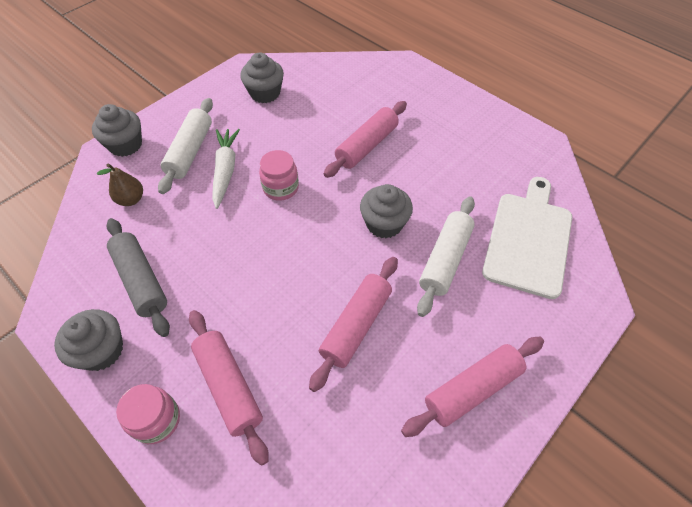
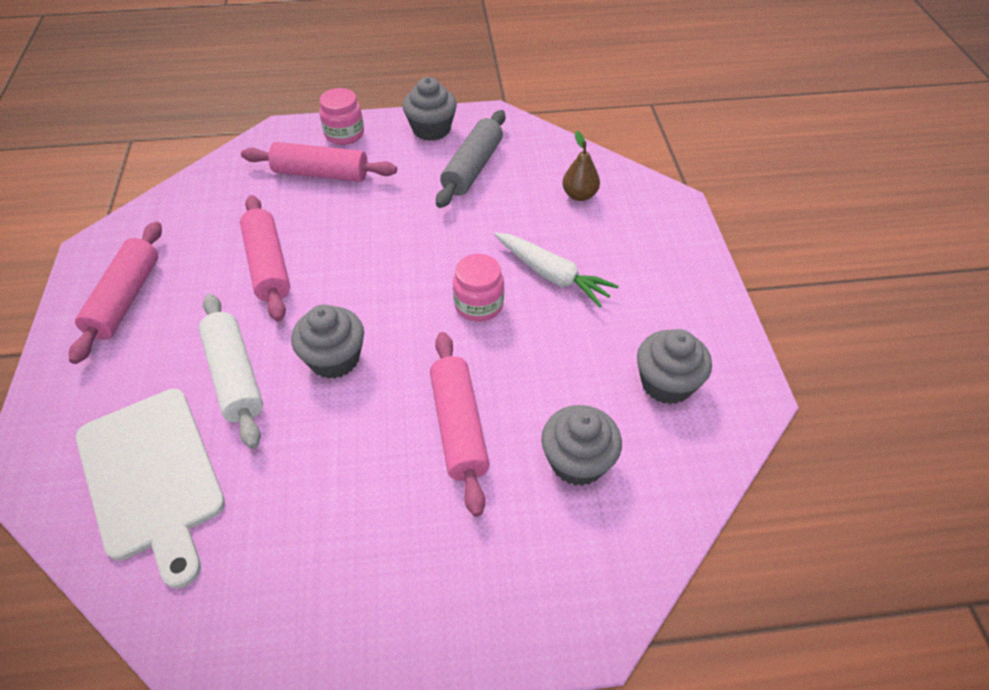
camera: 130 degrees right, 5 degrees down
grey cupcake [92,104,142,157] -> grey cupcake moved to [541,405,622,486]
grey rolling pin [107,218,170,337] -> grey rolling pin turned 75 degrees counterclockwise [436,110,505,208]
white rolling pin [158,98,213,194] -> none

